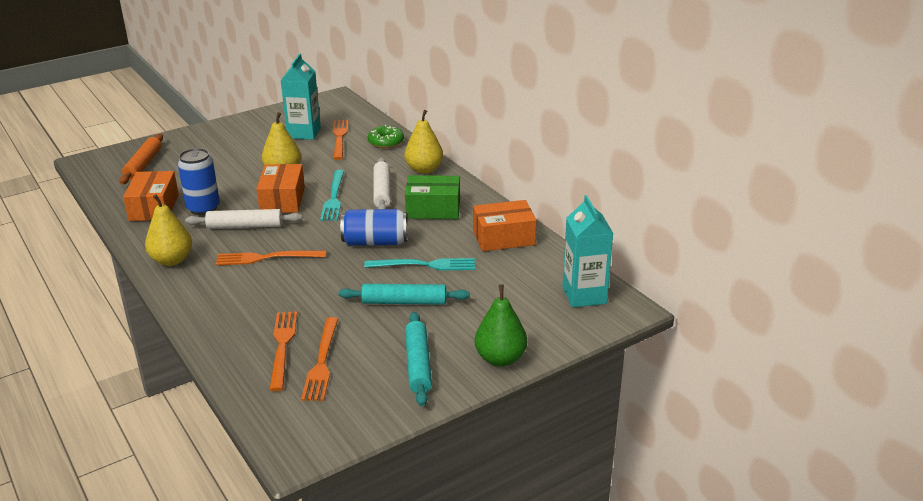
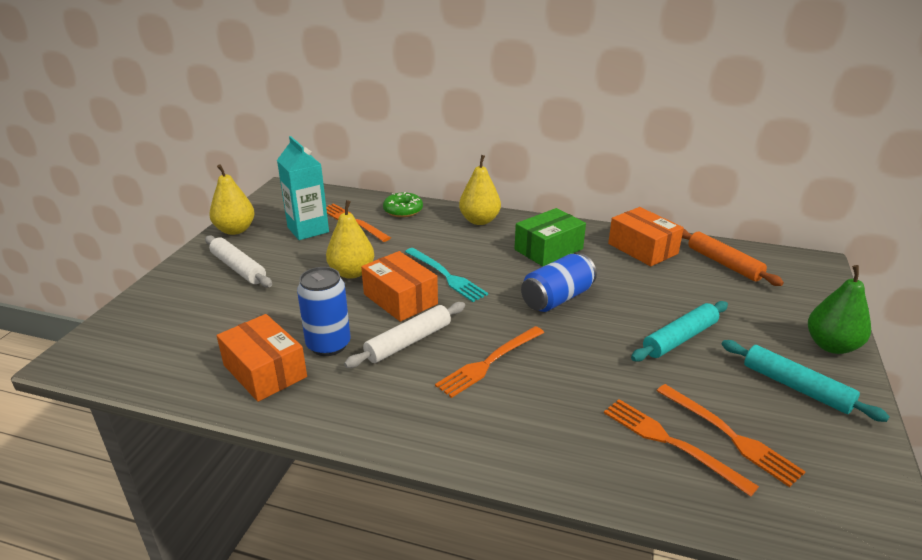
camera: 40 degrees left, 0 degrees up
orange rolling pin [120,134,163,184] -> orange rolling pin moved to [682,229,784,286]
yellow pear [145,194,192,266] -> yellow pear moved to [209,164,255,235]
turquoise fork [364,258,475,270] -> none
white rolling pin [373,158,391,209] -> white rolling pin moved to [205,235,272,287]
orange box [473,200,536,251] -> orange box turned 75 degrees counterclockwise [608,207,684,266]
turquoise carton [563,195,614,308] -> none

